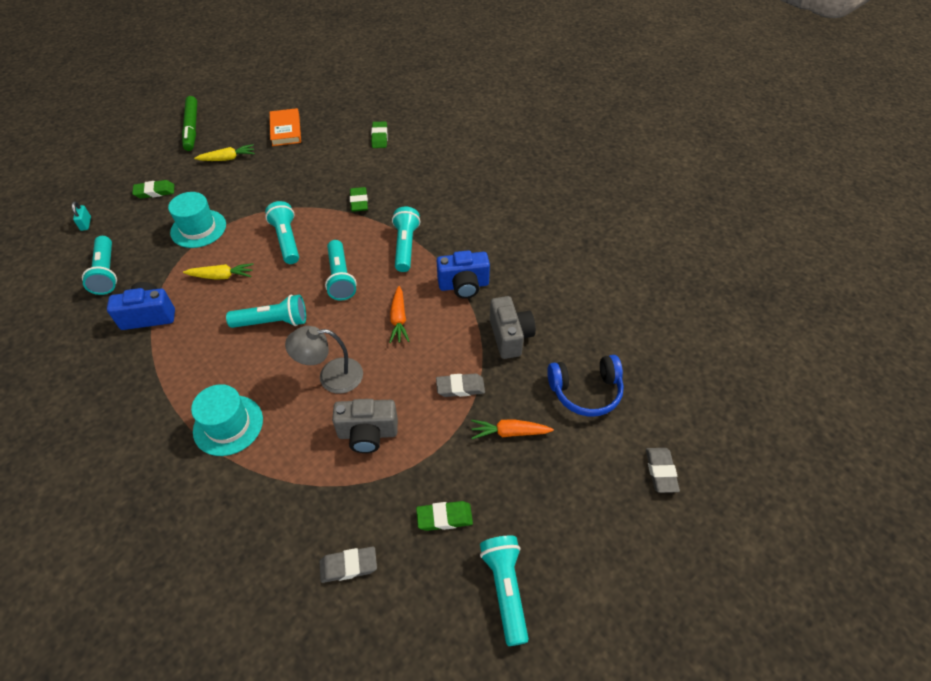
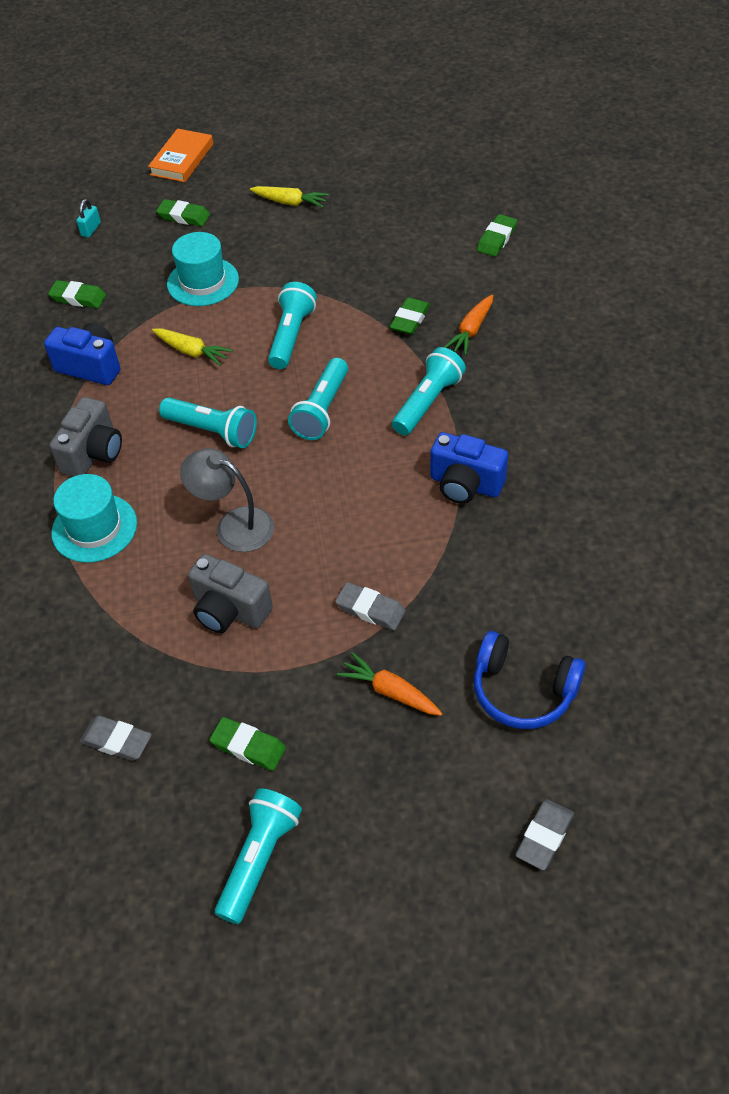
camera: 35 degrees right, 0 degrees up
turquoise flashlight [82,236,117,295] -> green eraser [48,280,106,308]
green marker [182,96,197,151] -> none
orange book [270,108,301,146] -> orange book moved to [148,128,213,182]
orange carrot [389,286,409,343] -> orange carrot moved to [444,295,493,355]
grey camera [490,296,536,359] -> grey camera moved to [49,397,122,477]

